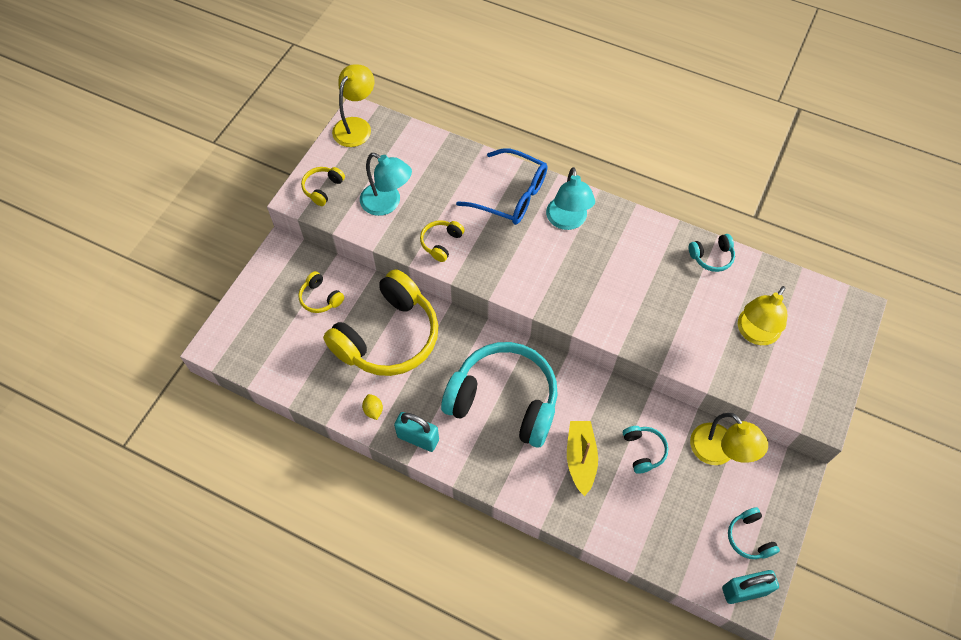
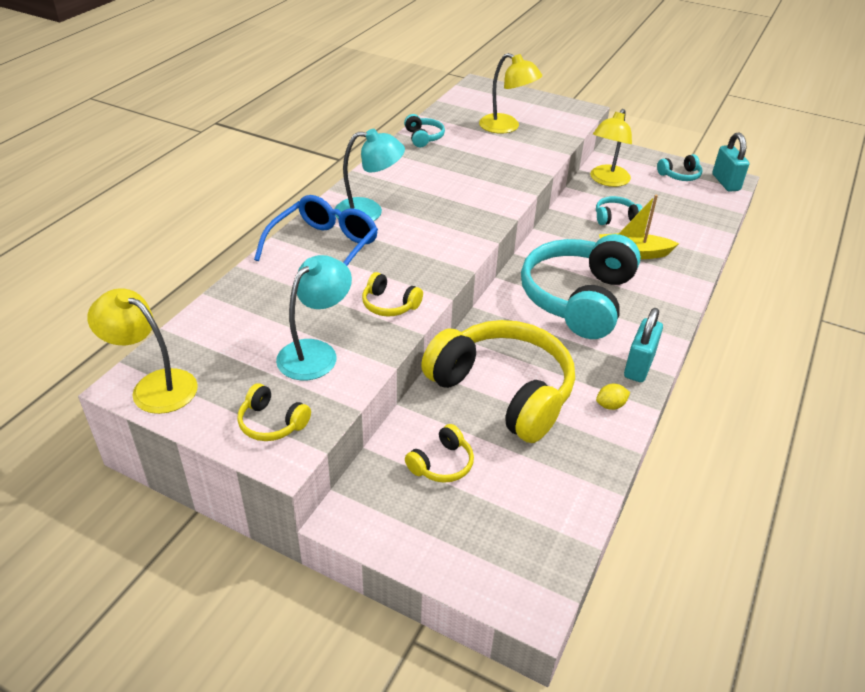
camera: 90 degrees left, 20 degrees down
yellow lamp [690,413,768,465] -> yellow lamp turned 150 degrees clockwise [590,109,632,187]

